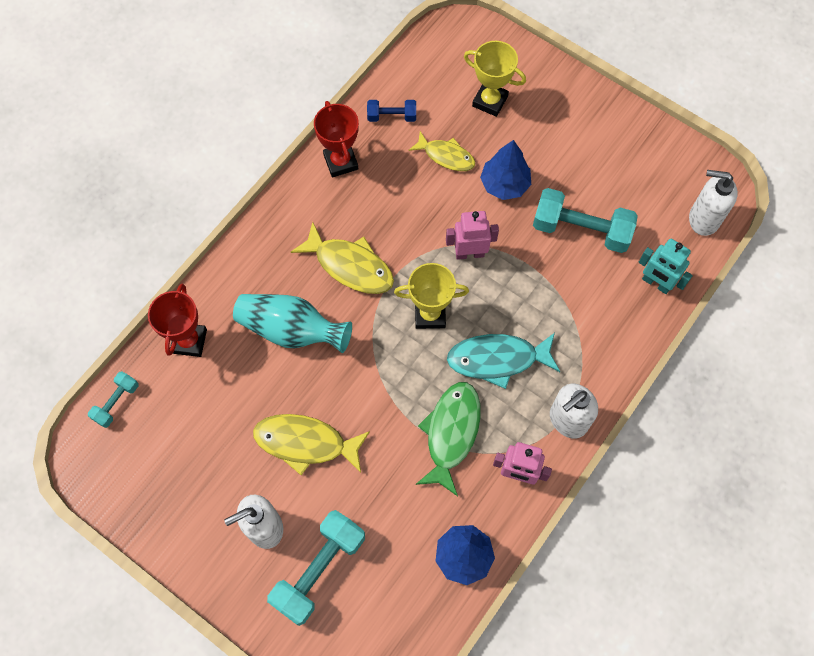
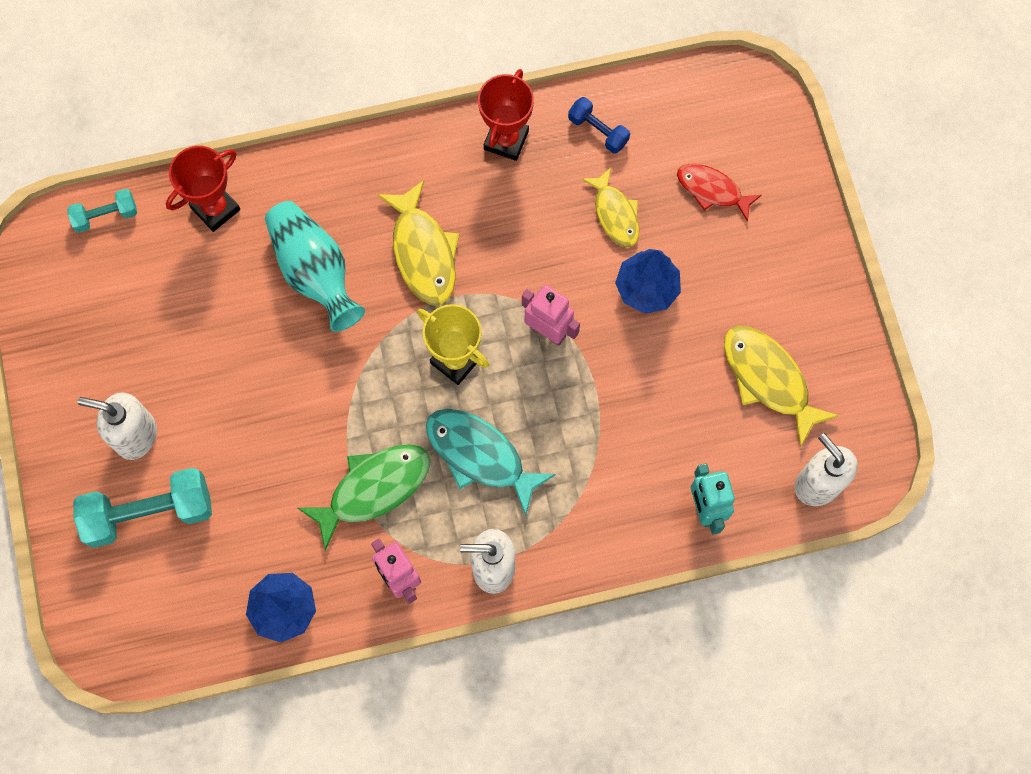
camera: 40 degrees right, 5 degrees up
yellow fish [253,414,370,475] -> yellow fish moved to [724,326,839,447]
yellow trophy [464,41,526,117] -> red fish [677,164,762,222]
turquoise dumbbell [533,188,638,253] -> none

